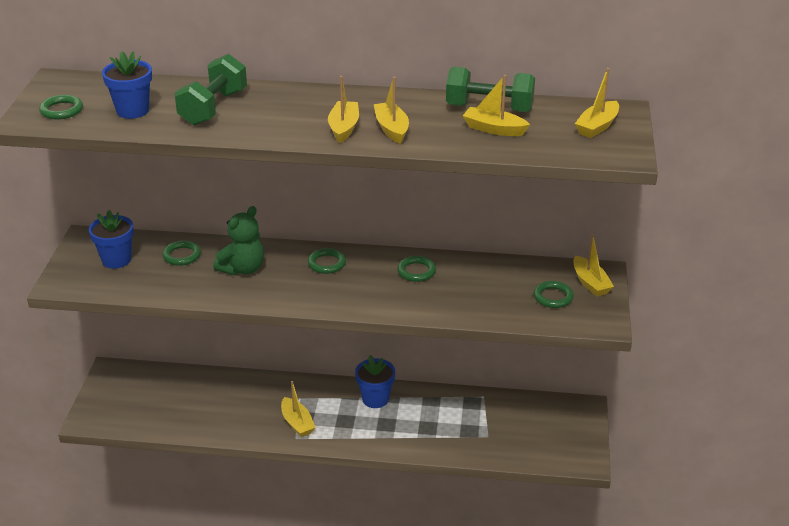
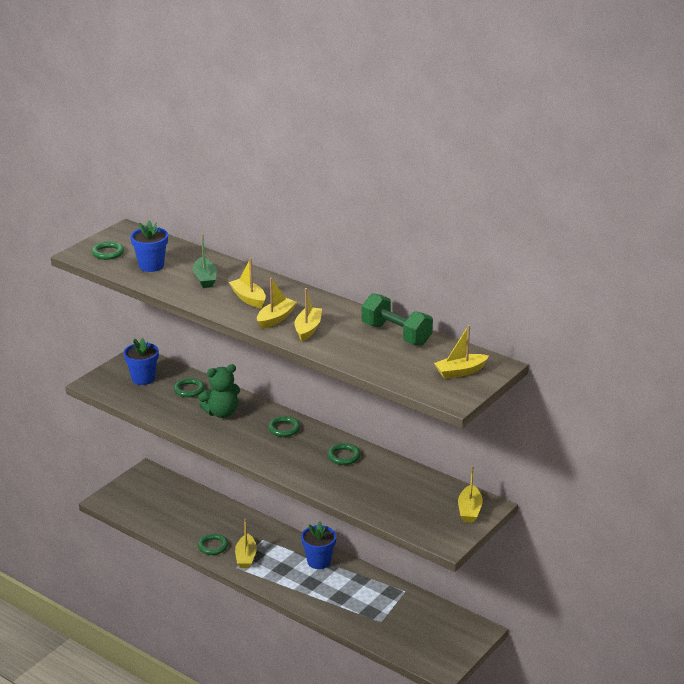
camera: 30 degrees right, 5 degrees down
green dumbbell [174,54,247,126] -> green boat [193,234,217,288]
yellow boat [463,75,530,136] -> yellow boat moved to [229,258,266,308]
green ring [534,281,574,308] -> green ring moved to [198,534,228,555]

